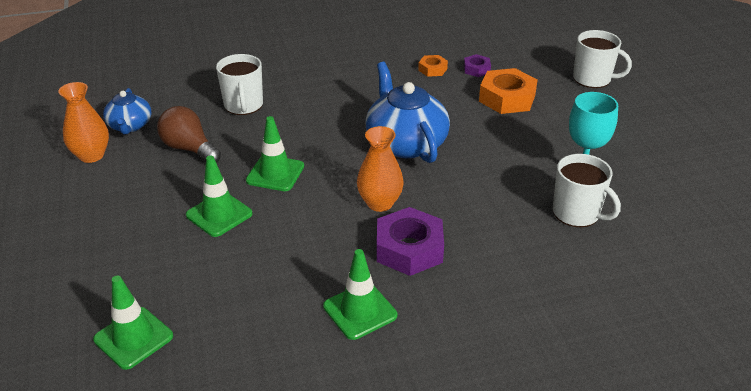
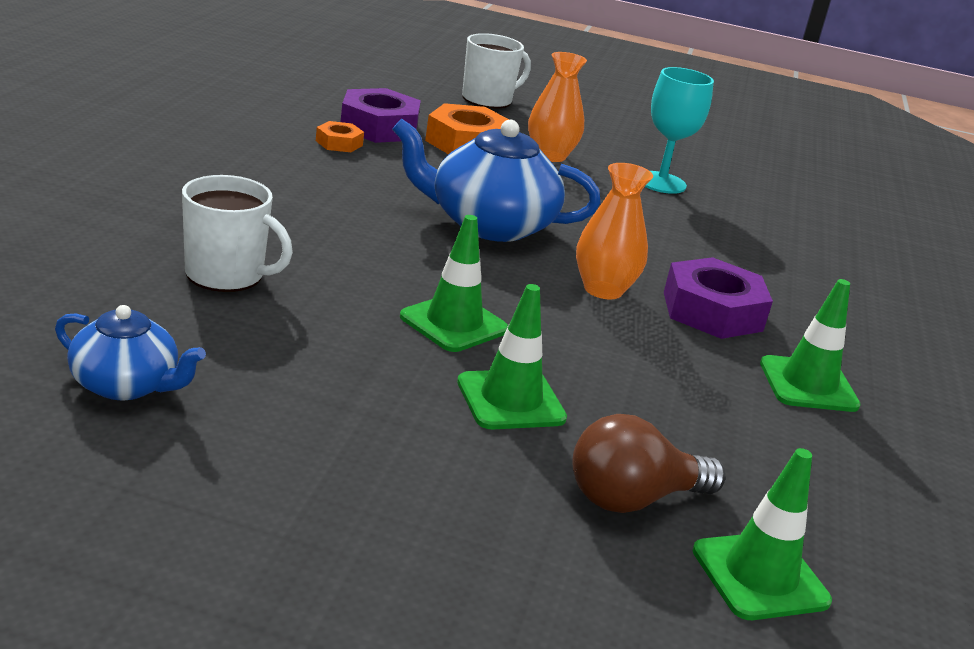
camera: 65 degrees left, 10 degrees down
orange vase [58,82,109,163] -> orange vase moved to [528,52,587,162]
brown light bulb [157,106,221,163] -> brown light bulb moved to [572,414,726,513]
purple nut [464,54,491,77] -> purple nut [341,88,421,143], size x1.90
white mug [553,154,621,227] -> none

